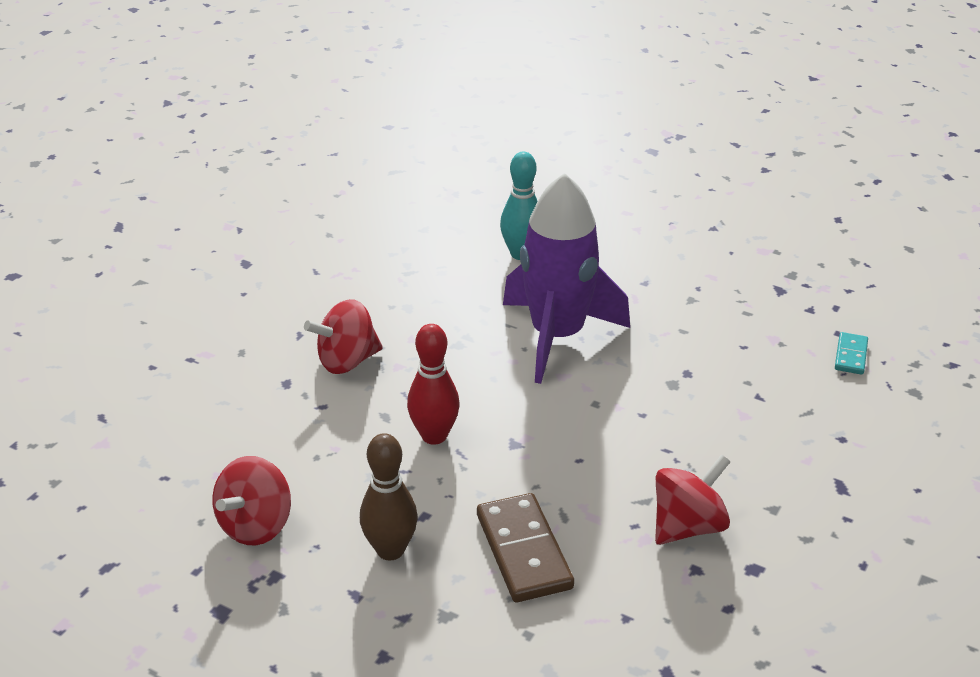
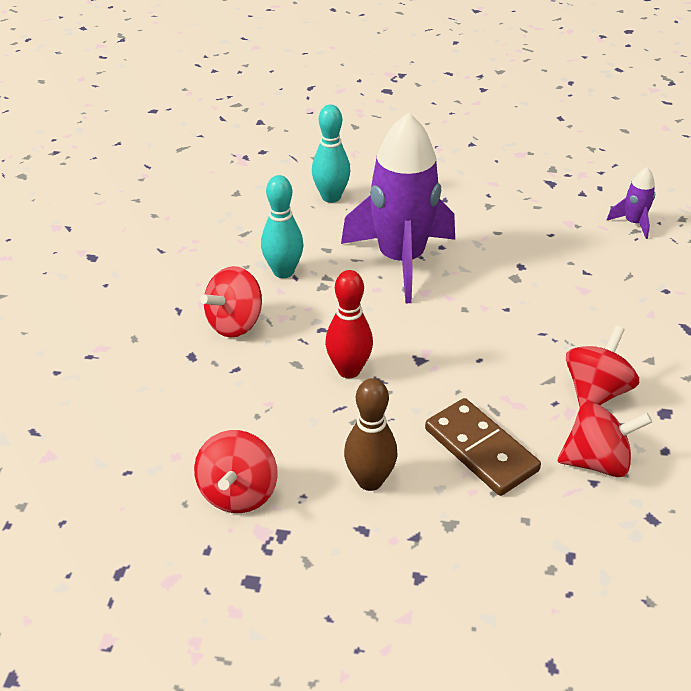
camera: 20 degrees left, 5 degrees up
turquoise domino [835,332,868,375] -> purple rocket [607,167,655,239]
none -> turquoise bowling pin [261,175,304,278]
none -> red spinning top [557,402,652,477]

